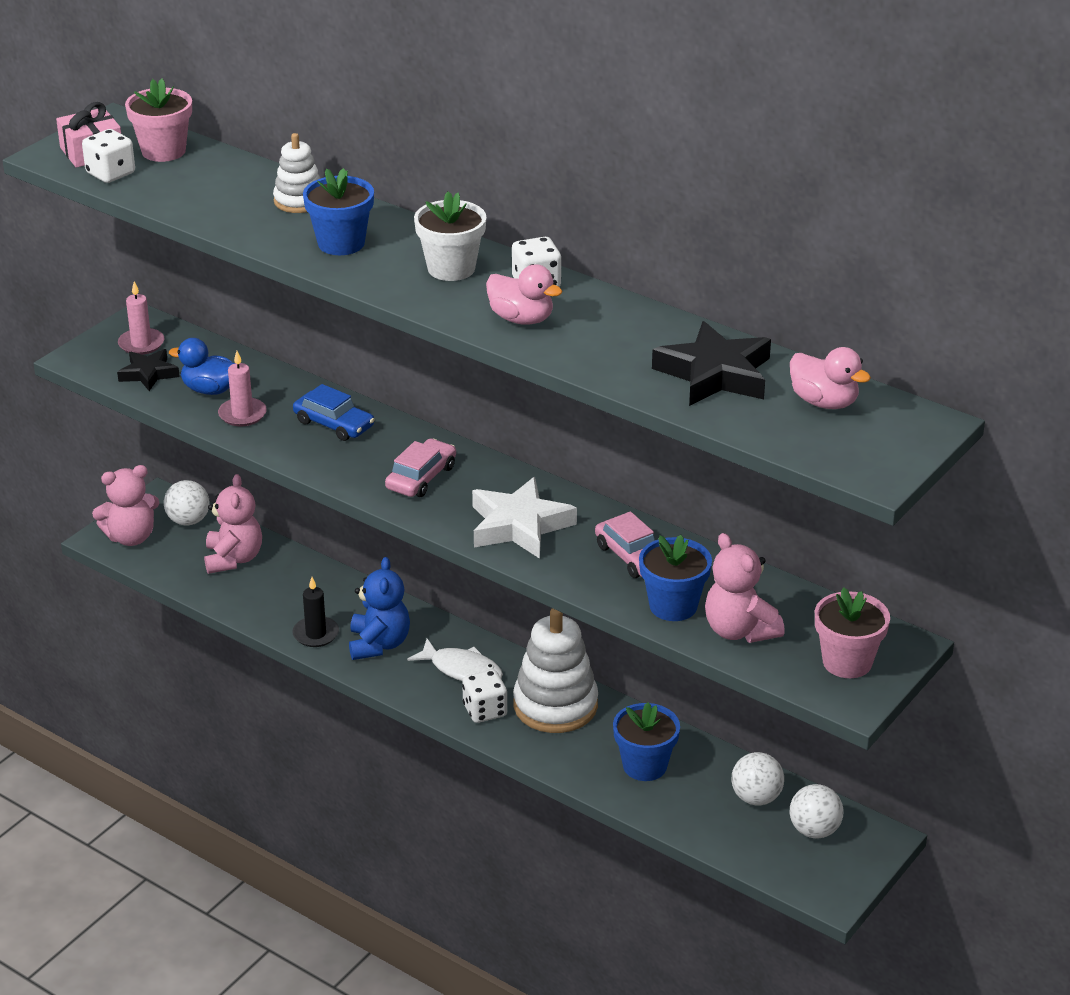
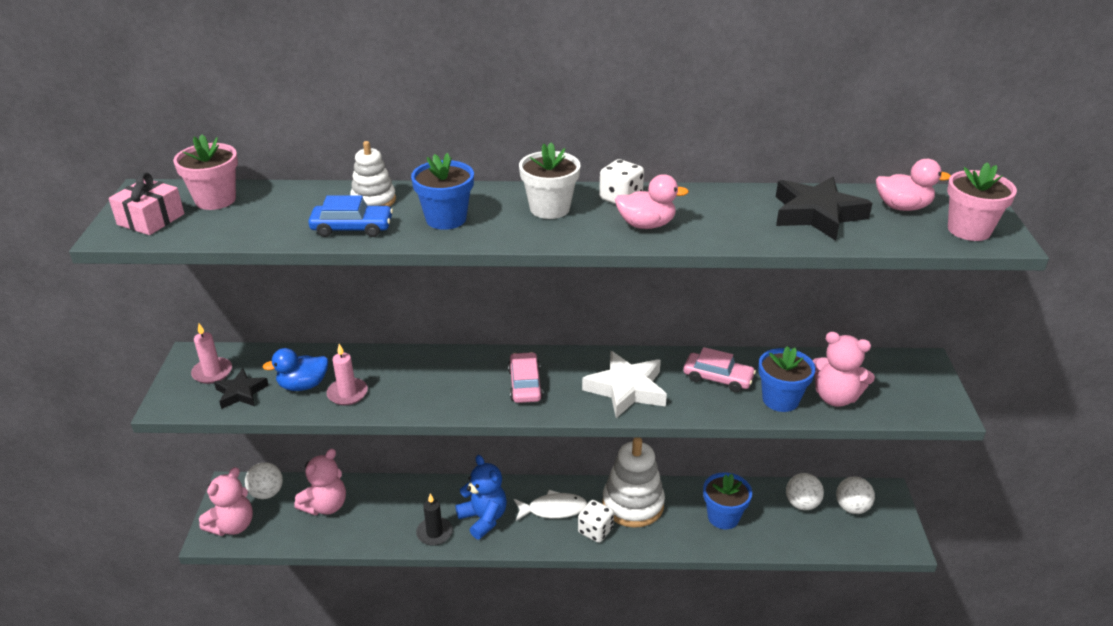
camera: 35 degrees left, 0 degrees up
white dice [82,129,135,183] -> none
pink teddy bear [204,474,262,574] -> pink teddy bear turned 75 degrees clockwise [294,449,346,515]
blue car [293,384,375,441] -> blue car moved to [308,195,393,237]
pink flower pot [815,587,890,678] -> pink flower pot moved to [947,162,1017,241]

